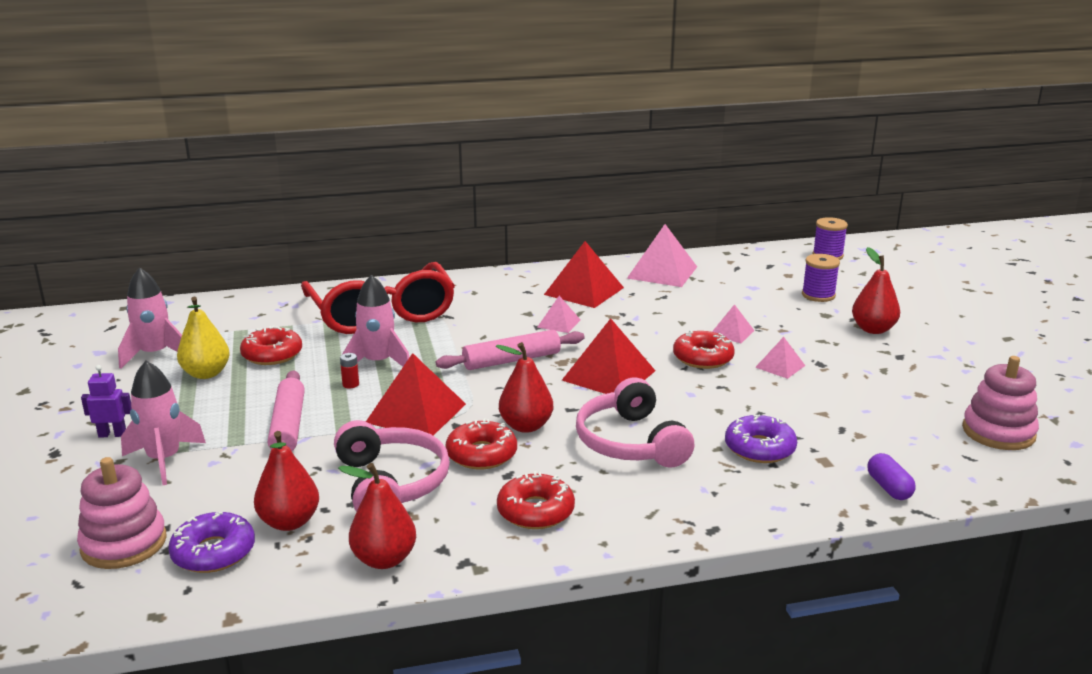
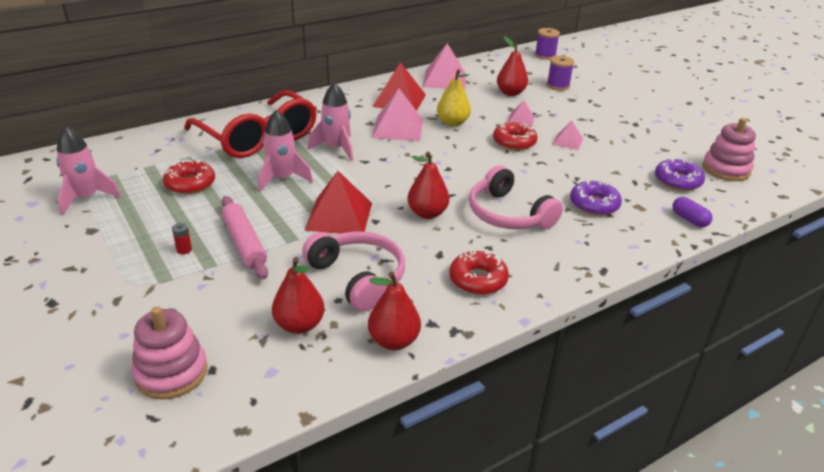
camera: 20 degrees left, 10 degrees up
purple robot [81,365,131,438] -> none
pink rocket [121,361,206,485] -> pink rocket moved to [308,82,353,161]
purple donut [168,512,255,573] -> purple donut moved to [655,159,705,191]
yellow pear [177,297,230,379] -> yellow pear moved to [437,69,471,127]
red battery [340,353,359,388] -> red battery moved to [172,223,192,254]
pink rolling pin [436,330,585,370] -> none
red donut [446,418,517,469] -> none
pink pyramid [537,296,581,333] -> pink pyramid [372,89,423,141], size x1.87
red pyramid [562,318,655,394] -> none
red pear [852,247,900,334] -> red pear moved to [497,36,528,96]

